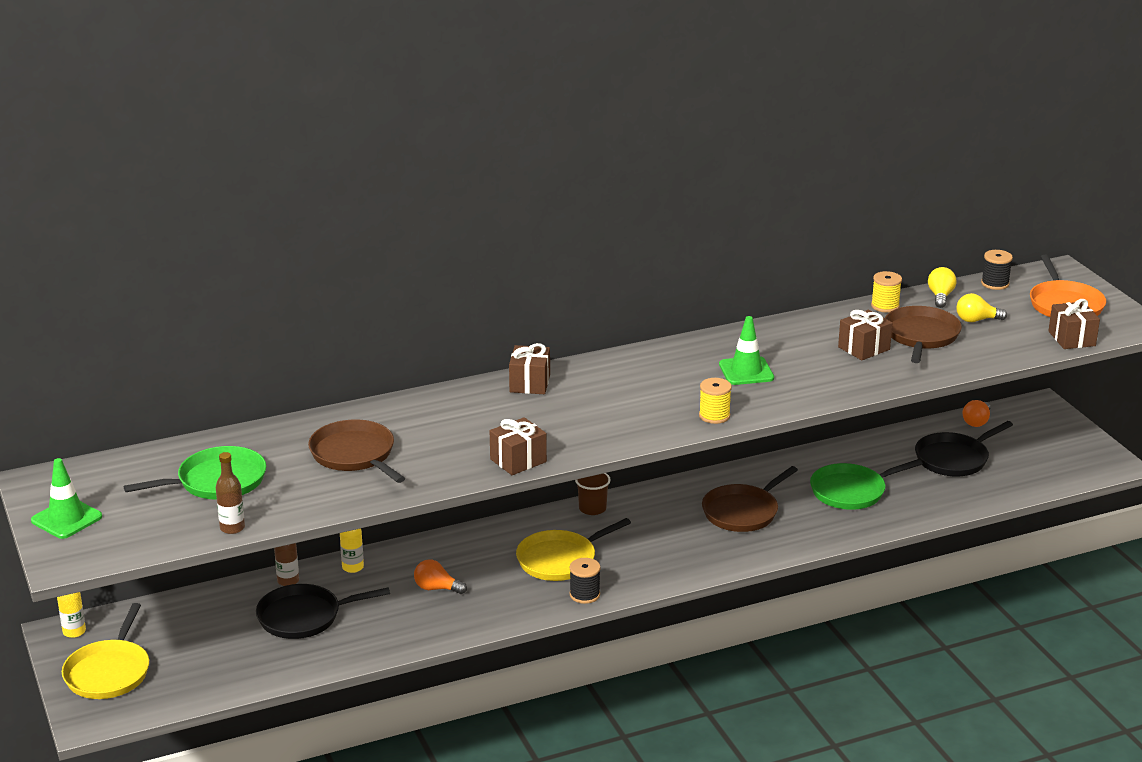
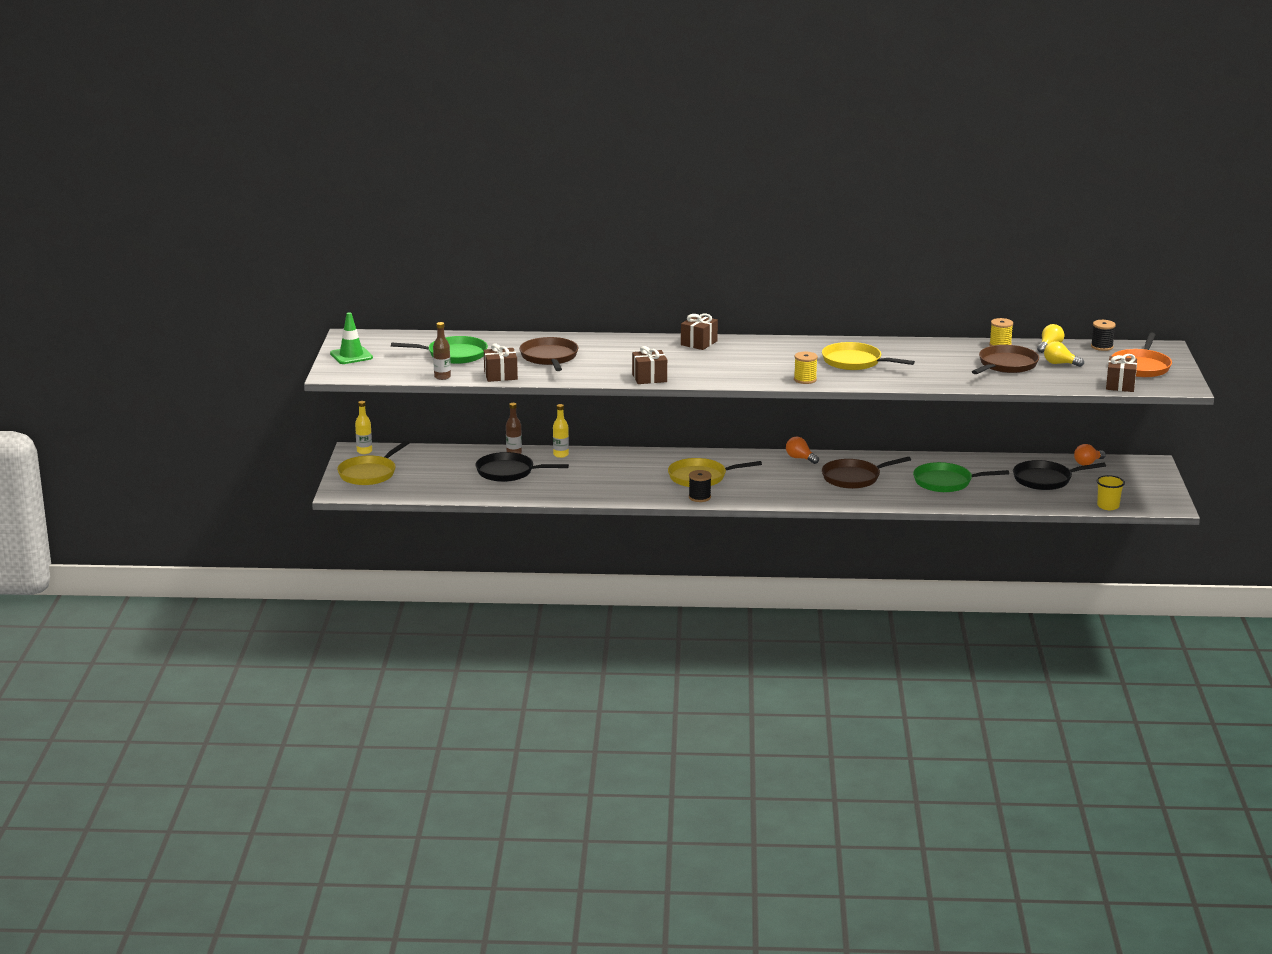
camera: 25 degrees right, 5 degrees down
orange light bulb [414,559,467,594] -> orange light bulb moved to [786,437,819,464]
brown cup [575,473,611,515] -> none
green traffic cone [719,316,774,385] -> yellow pan [822,342,915,370]
brown gift [838,310,892,360] -> brown gift moved to [484,344,518,382]
none -> yellow cup [1096,475,1125,510]

